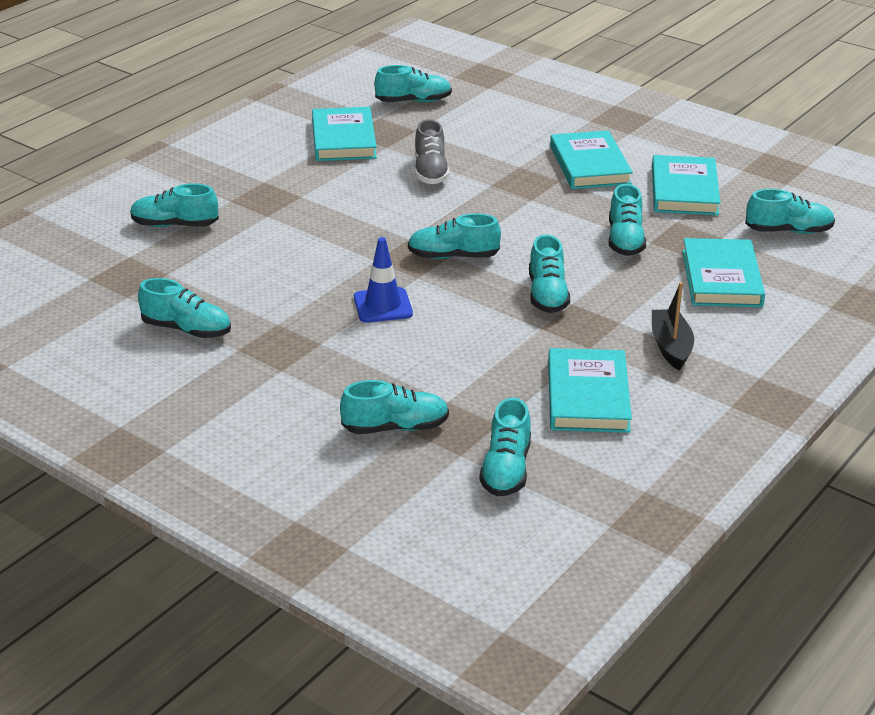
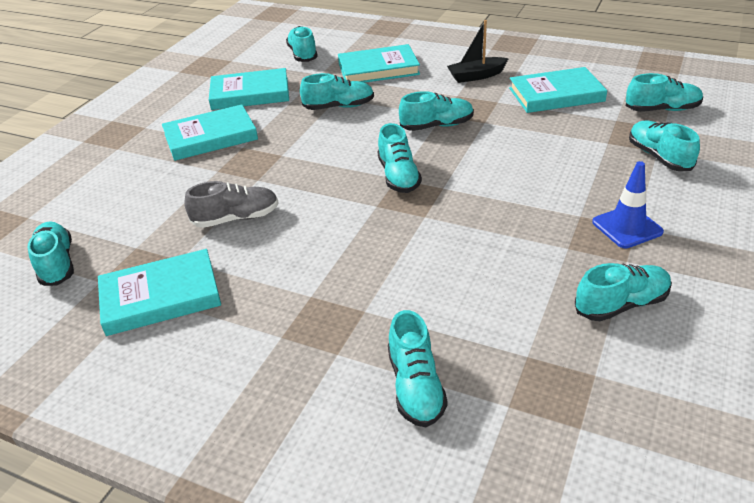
camera: 100 degrees left, 5 degrees up
turquoise shoe [138,278,231,338] -> turquoise shoe turned 60 degrees clockwise [575,263,672,321]
blue traffic cone [354,237,413,323] -> blue traffic cone moved to [592,161,664,248]

